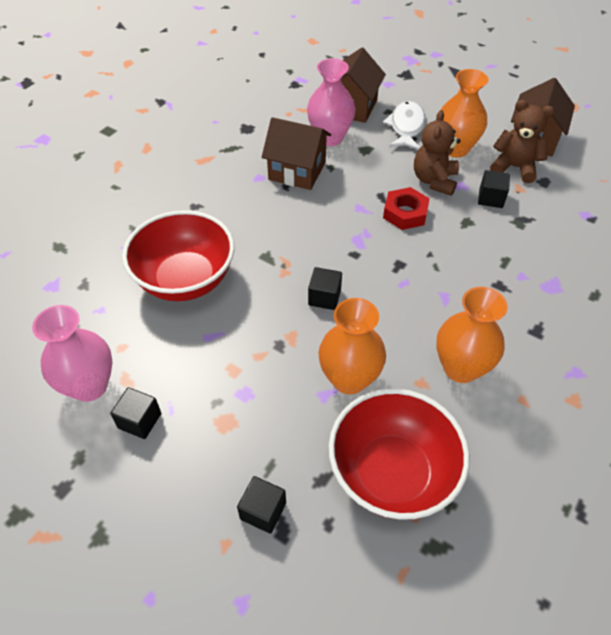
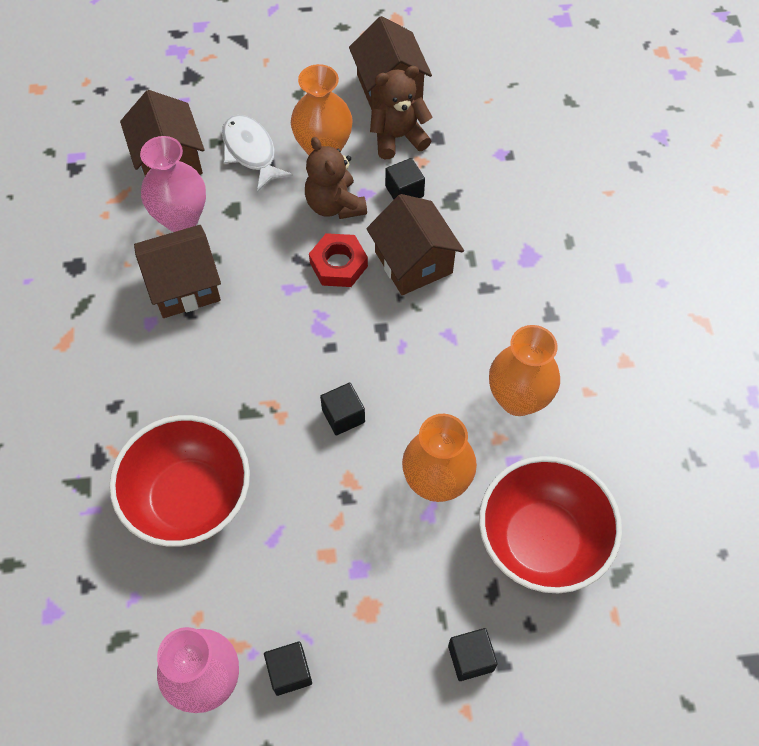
camera: 40 degrees left, 10 degrees up
none -> brown house [366,194,464,295]

